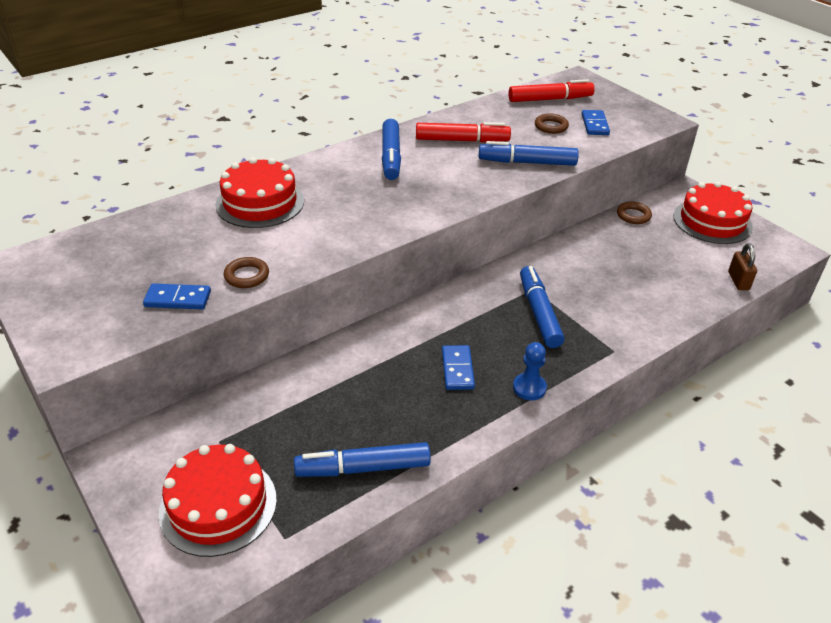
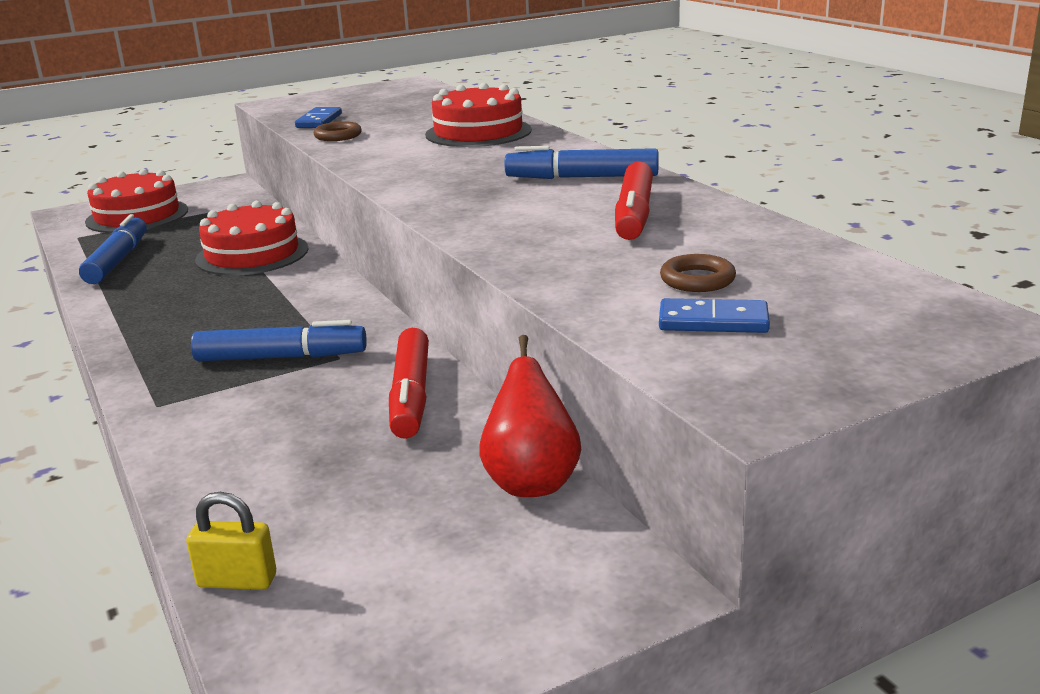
camera: 100 degrees right, 15 degrees down
blue domino [442,345,475,390] -> none
blue marker [479,141,579,166] -> none
red marker [508,79,595,102] -> red marker moved to [389,328,429,439]
blue pawn [513,342,547,400] -> none
brown ring [617,202,652,224] -> red pear [479,335,582,497]
red cake [673,182,753,244] -> red cake moved to [195,201,308,275]
brown padlock [728,243,757,290] -> yellow padlock [186,492,276,590]

